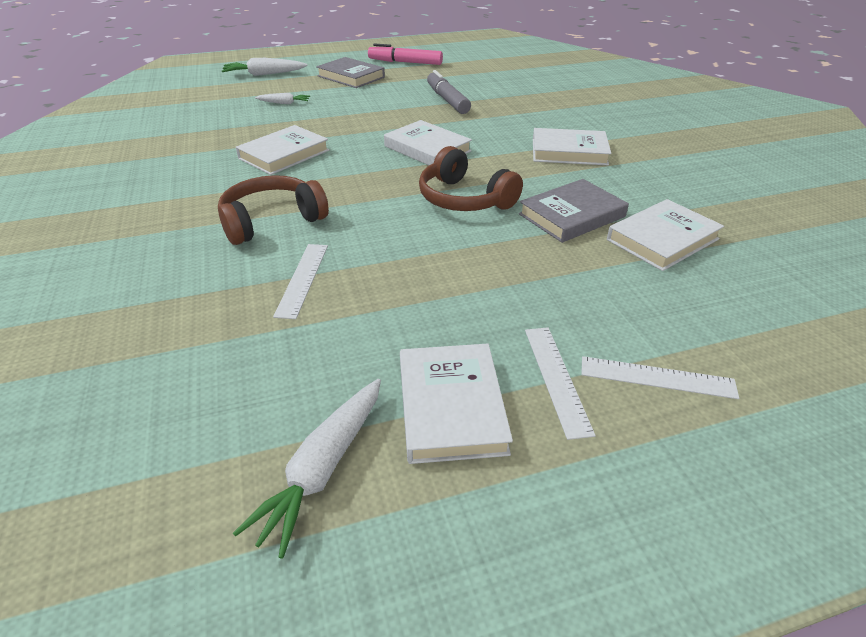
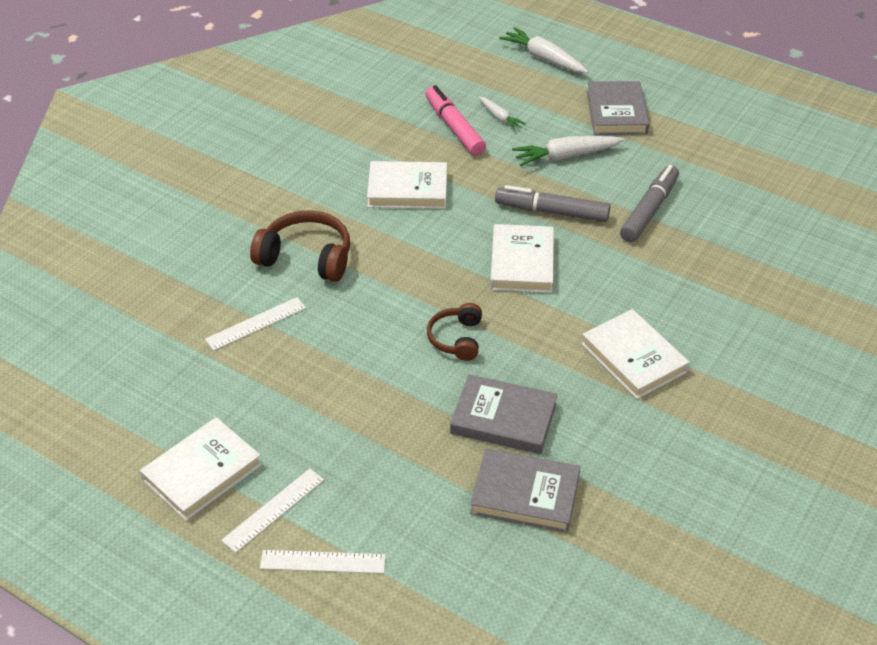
camera: 50 degrees right, 5 degrees up
white carrot [233,379,381,559] -> white carrot moved to [512,136,624,166]
pink marker [368,43,443,65] -> pink marker moved to [425,85,486,156]
brown headphones [419,146,523,211] -> brown headphones [427,303,482,361], size x0.62
white ruler [581,356,739,399] -> white ruler turned 60 degrees counterclockwise [260,550,386,574]
white book [607,199,724,271] -> grey book [470,449,580,533]
none -> grey marker [495,185,610,222]

